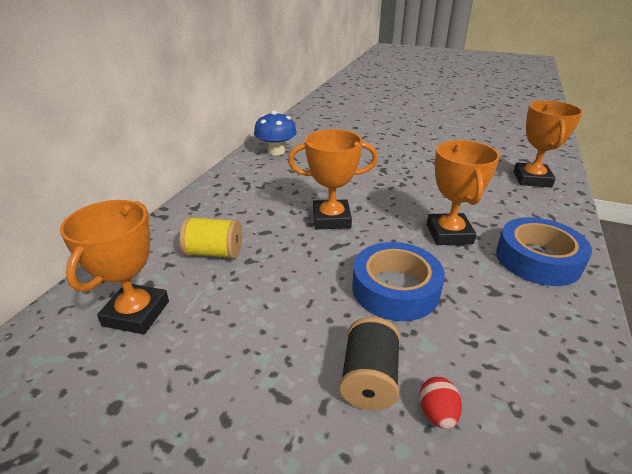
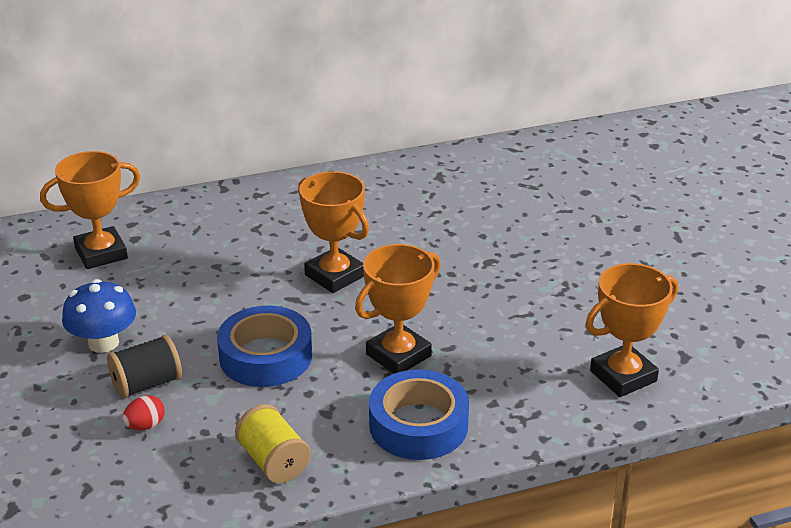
camera: 50 degrees right, 0 degrees up
yellow spool [180,216,242,259] -> yellow spool moved to [235,404,311,483]
blue mushroom [254,111,297,155] -> blue mushroom moved to [62,279,136,353]

